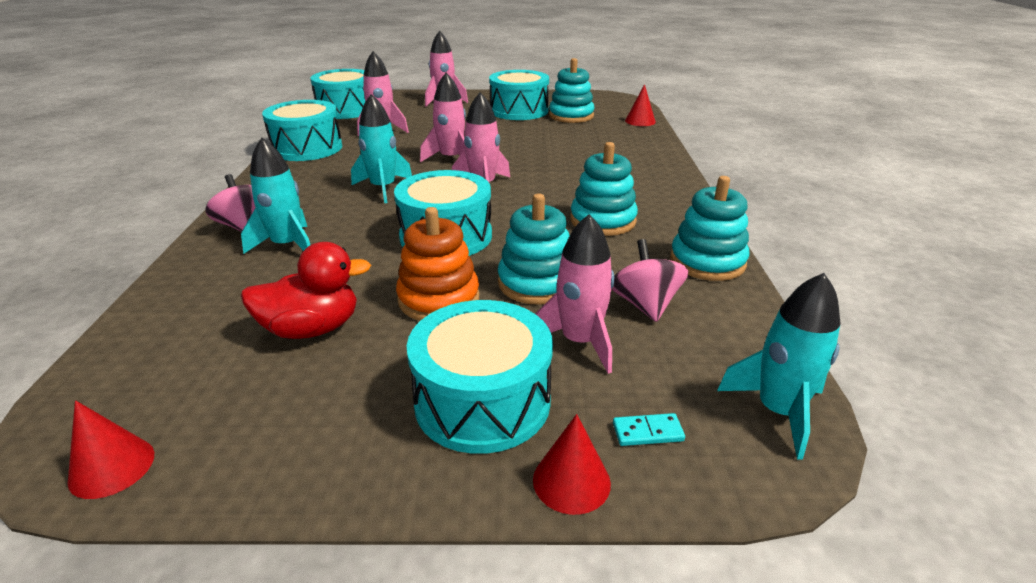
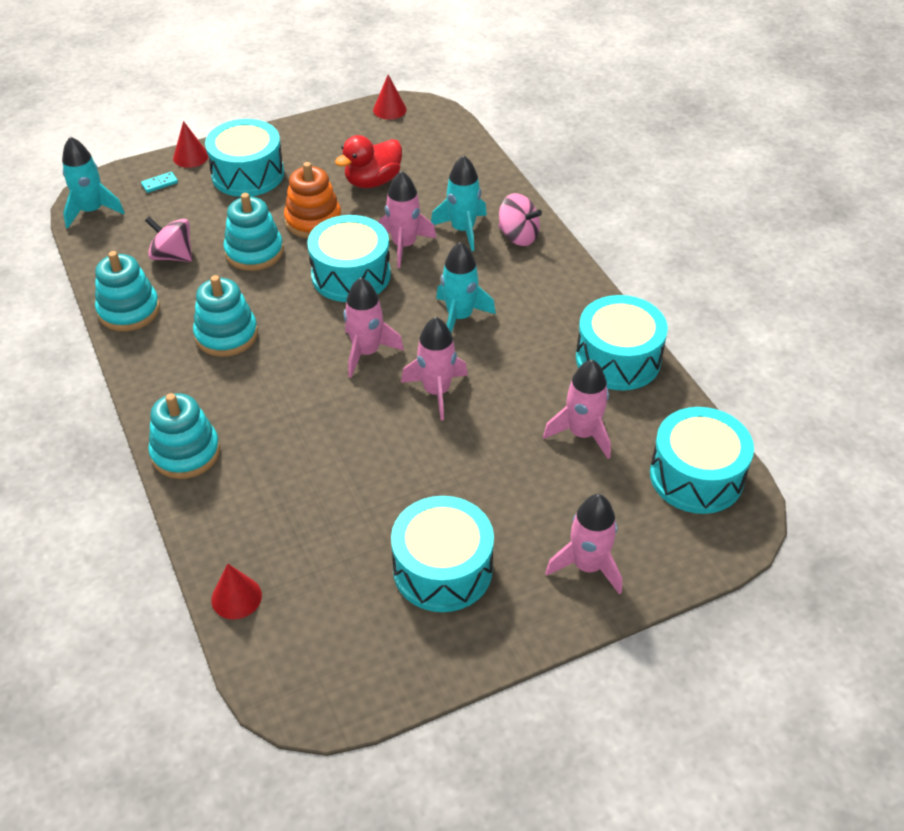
camera: 155 degrees right, 15 degrees up
pink rocket [535,214,614,374] -> pink rocket moved to [378,171,436,268]
turquoise stacking toy [549,58,594,123] -> turquoise stacking toy moved to [148,393,220,479]
pink spinning top [612,239,688,322] -> pink spinning top turned 150 degrees clockwise [145,216,192,262]

